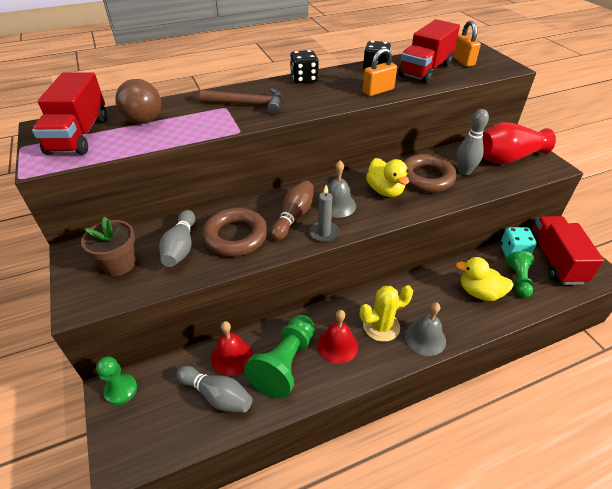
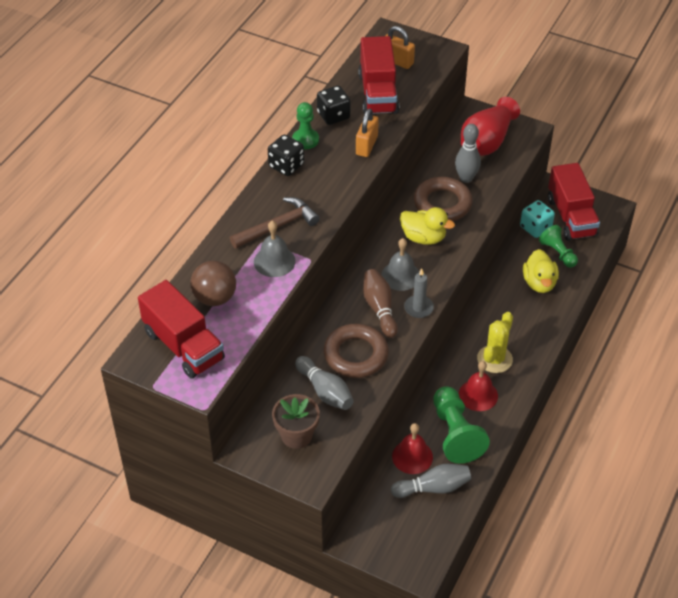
camera: 40 degrees left, 5 degrees up
green pawn [96,356,137,405] -> green pawn moved to [292,102,319,149]
grey bell [405,302,446,356] -> grey bell moved to [254,221,296,277]
yellow duck [456,257,514,301] -> yellow duck turned 75 degrees counterclockwise [523,249,559,293]
red truck [531,216,604,285] -> red truck turned 150 degrees counterclockwise [548,163,600,241]

